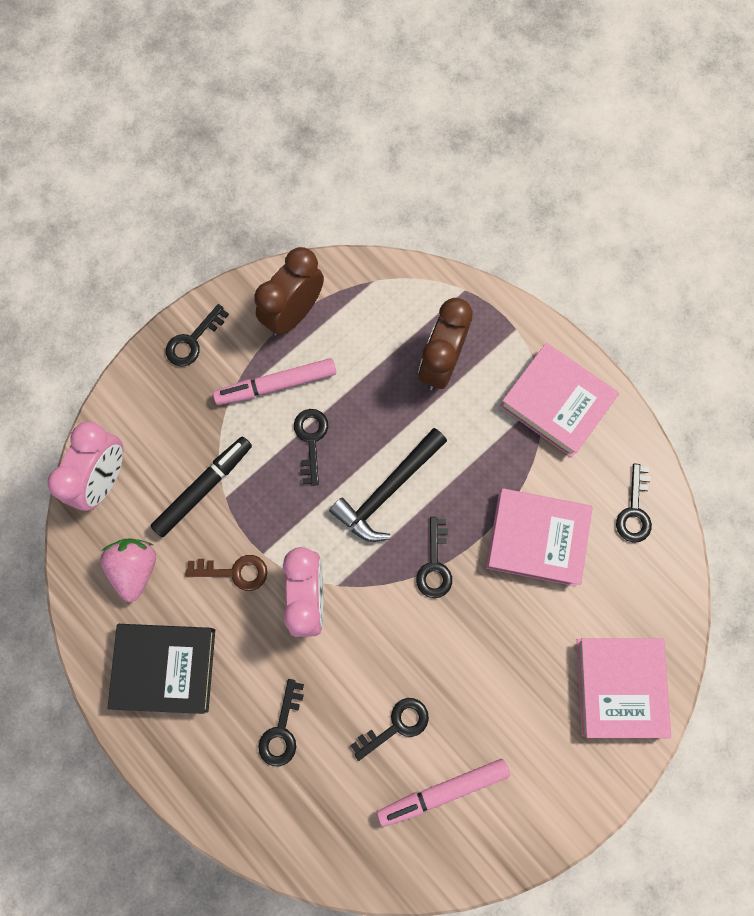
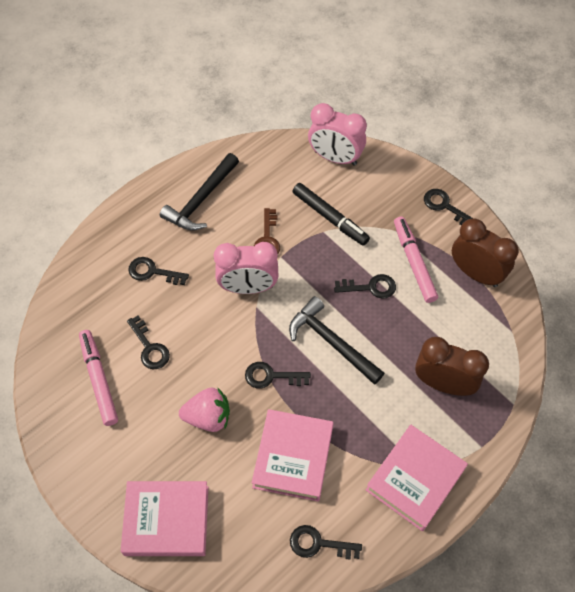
camera: 90 degrees right, 15 degrees down
pink strawberry [100,538,156,602] -> pink strawberry moved to [179,387,230,432]
black book [107,624,215,714] -> black hammer [160,153,239,231]

